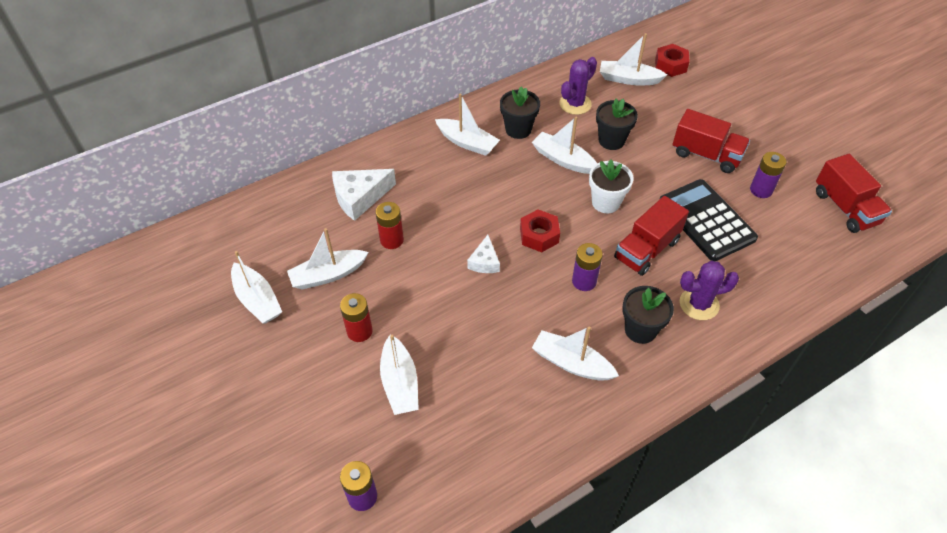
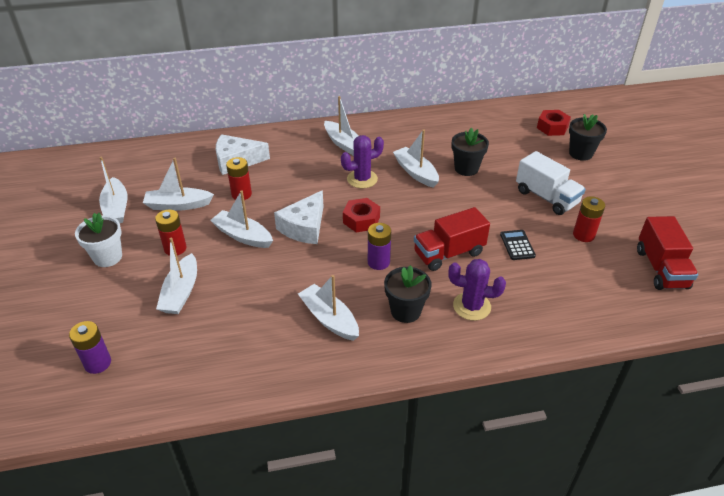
camera: 20 degrees right, 10 degrees down
white cheese [467,235,500,273] -> white cheese [274,190,324,244], size x1.69
black flower pot [500,86,540,139] -> black flower pot moved to [569,114,607,161]
purple cactus [559,57,597,115] -> purple cactus moved to [341,135,384,188]
white flower pot [589,160,634,213] -> white flower pot moved to [75,213,122,267]
white boat [600,33,667,85] -> white boat moved to [210,191,273,248]
black calculator [659,179,758,261] -> black calculator [500,230,536,260], size x0.46
red truck [673,109,750,173] -> white truck [516,151,586,215]
purple battery [750,152,786,198] -> red battery [573,196,605,242]

